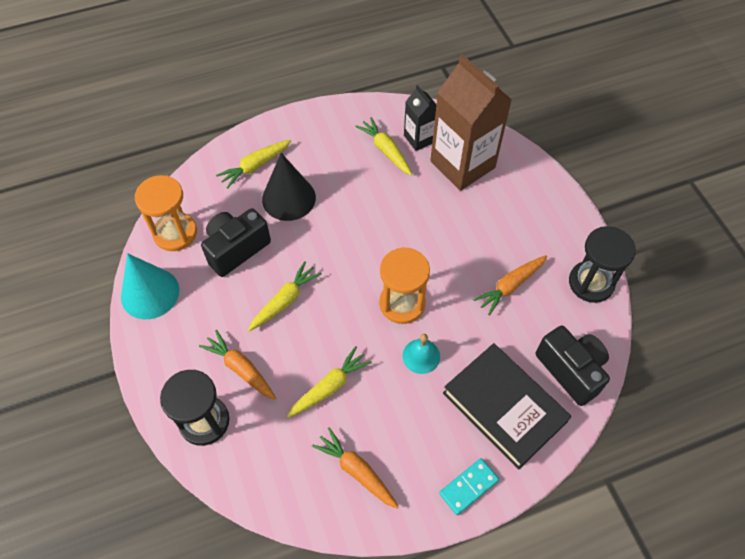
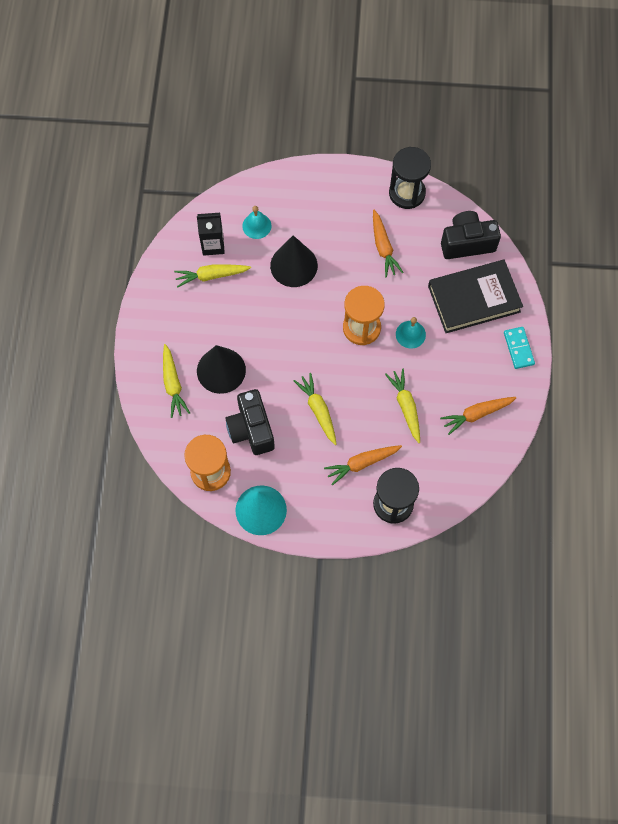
camera: 65 degrees left, 10 degrees up
brown carton [430,54,512,191] -> turquoise bell [242,206,272,239]
none -> black cone [270,235,318,287]

